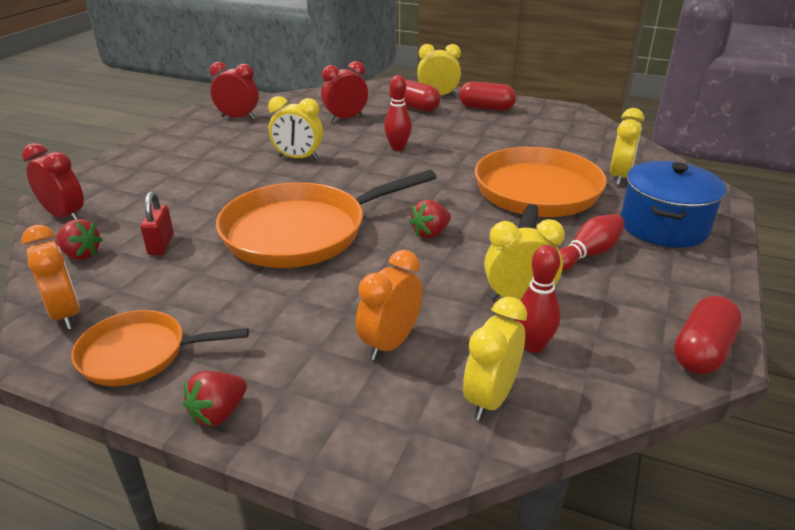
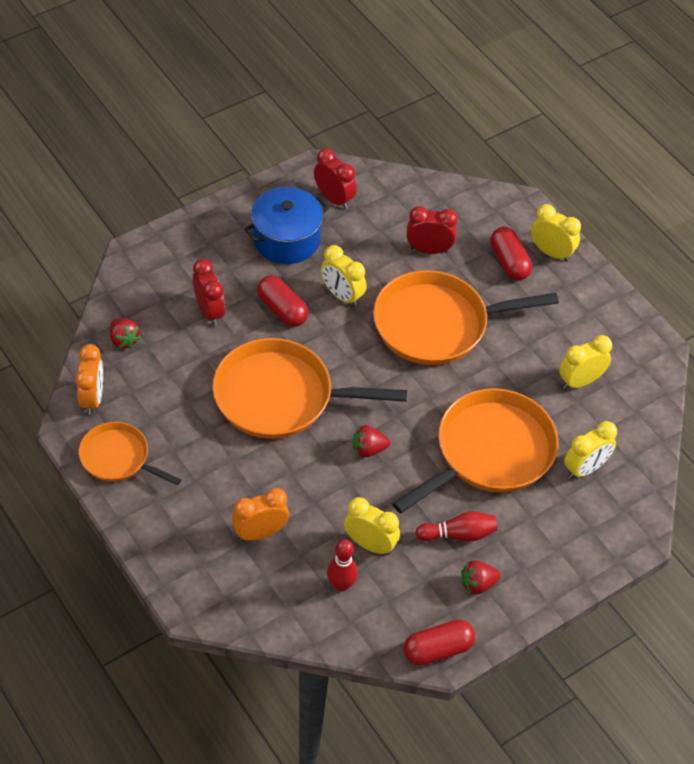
camera: 30 degrees right, 20 degrees up
red clock [22,143,84,220] -> red clock moved to [193,259,225,326]
red padlock [141,192,174,255] -> none
red strawberry [183,371,247,427] -> red strawberry moved to [461,560,501,595]
red bowling pin [384,75,412,151] -> orange pan [373,270,559,365]
red capsule [459,81,516,111] -> red capsule moved to [257,275,309,327]
yellow clock [463,297,527,421] -> yellow clock moved to [559,335,612,389]
blue pot [621,161,726,248] -> blue pot moved to [245,187,329,264]

